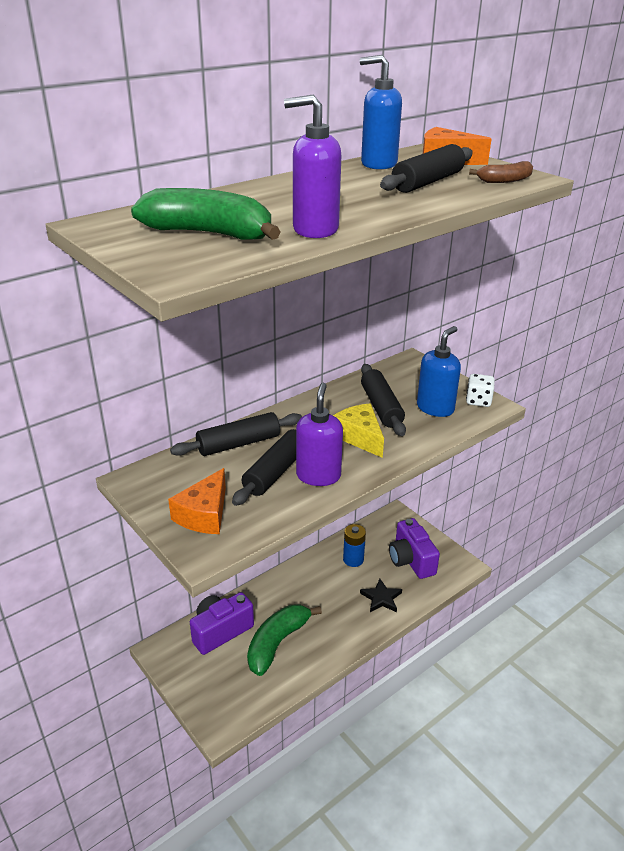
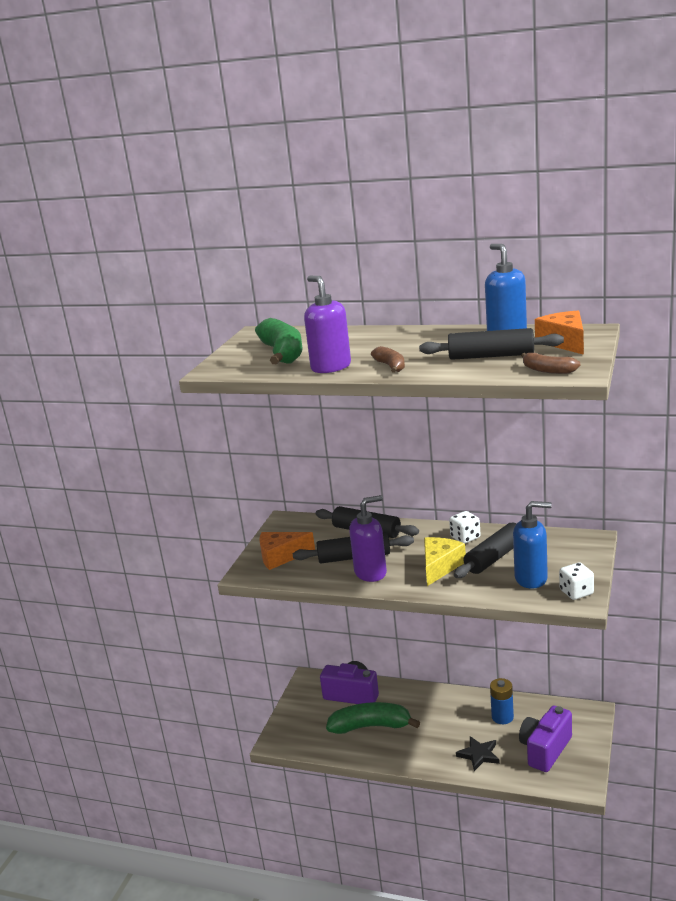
camera: 60 degrees right, 10 degrees down
none -> brown banana [371,346,405,373]
none -> white dice [449,511,481,543]

